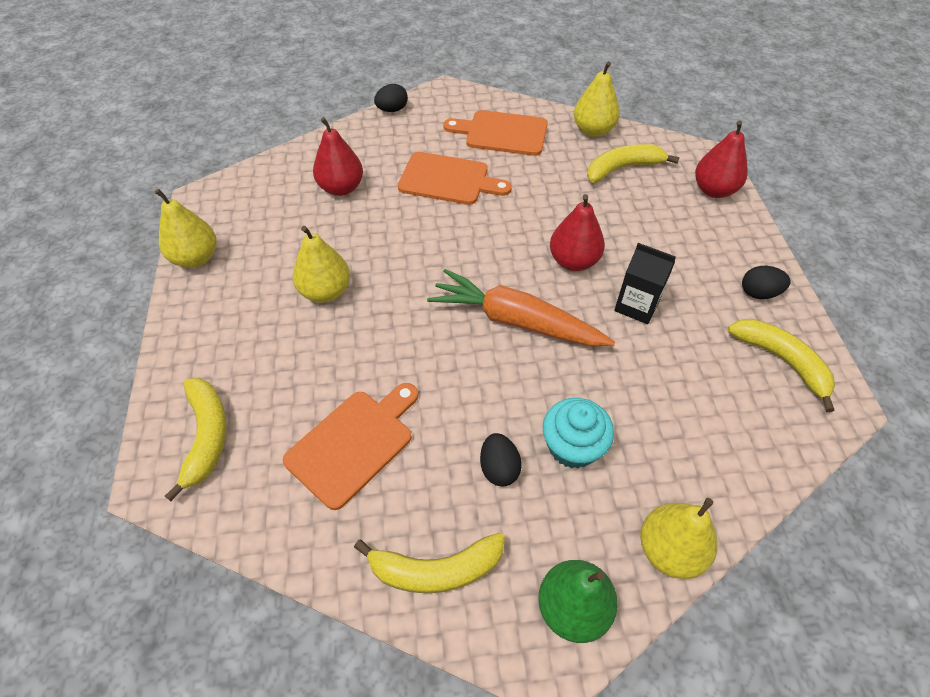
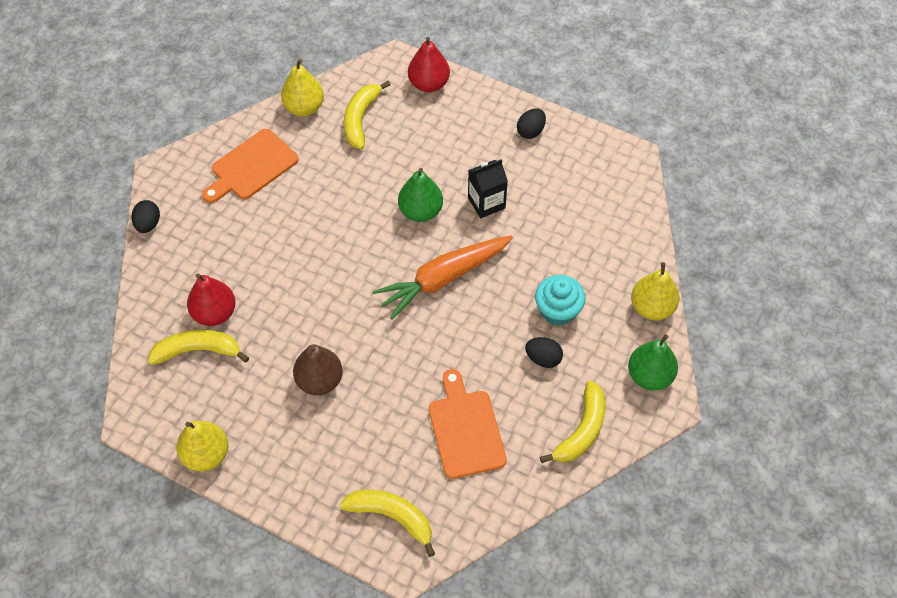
camera: 55 degrees left, 5 degrees up
yellow pear [293,226,350,303] -> brown pear [293,344,343,395]
orange cutting board [398,152,512,205] -> none
red pear [550,194,605,271] -> green pear [398,168,443,222]
yellow banana [728,319,835,412] -> yellow banana moved to [147,330,249,365]

